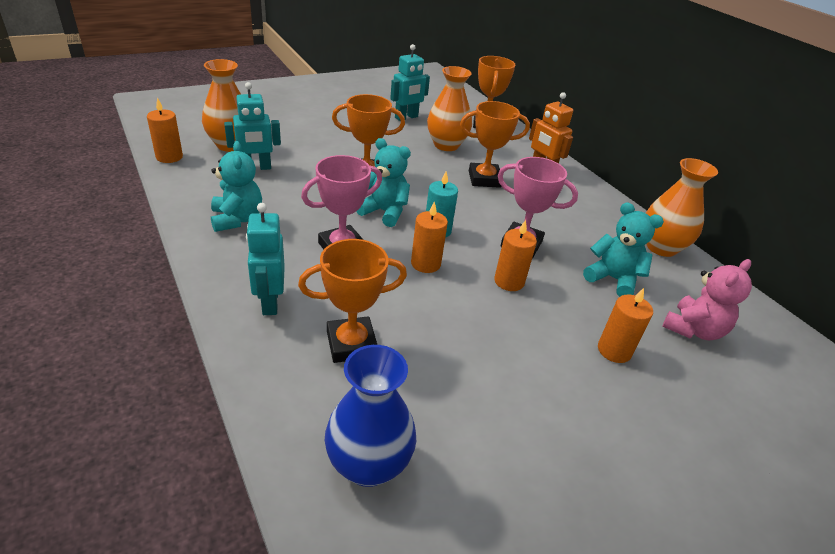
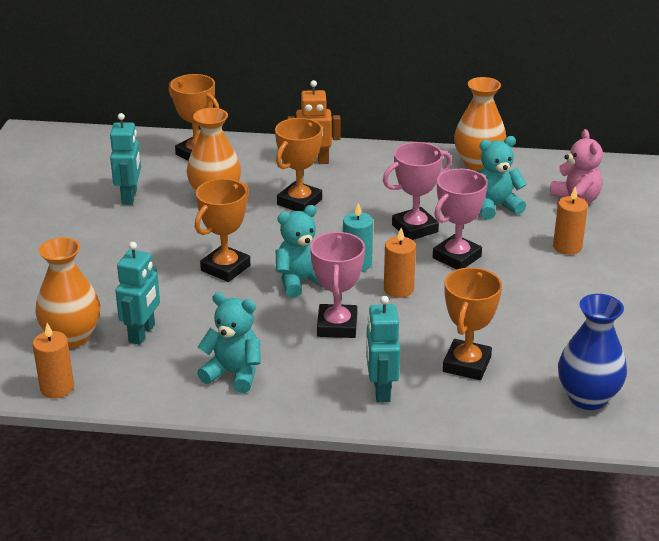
camera: 50 degrees left, 5 degrees down
turquoise robot [246,203,285,315] -> turquoise robot turned 60 degrees clockwise [366,296,400,403]
orange candle [494,220,537,291] -> pink trophy [433,169,488,269]

